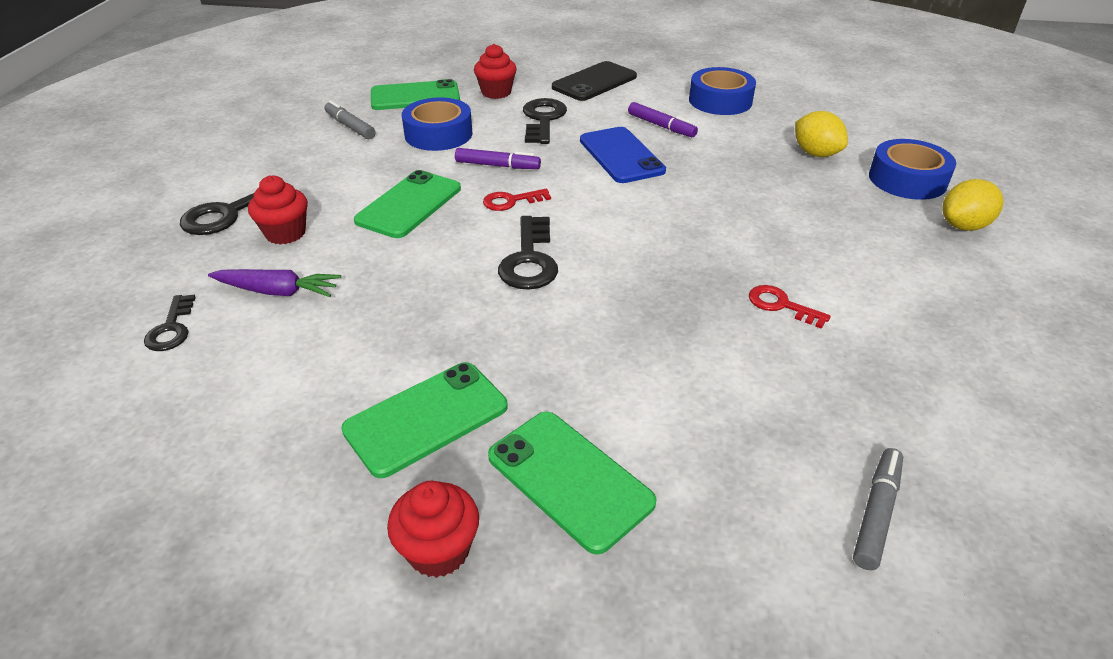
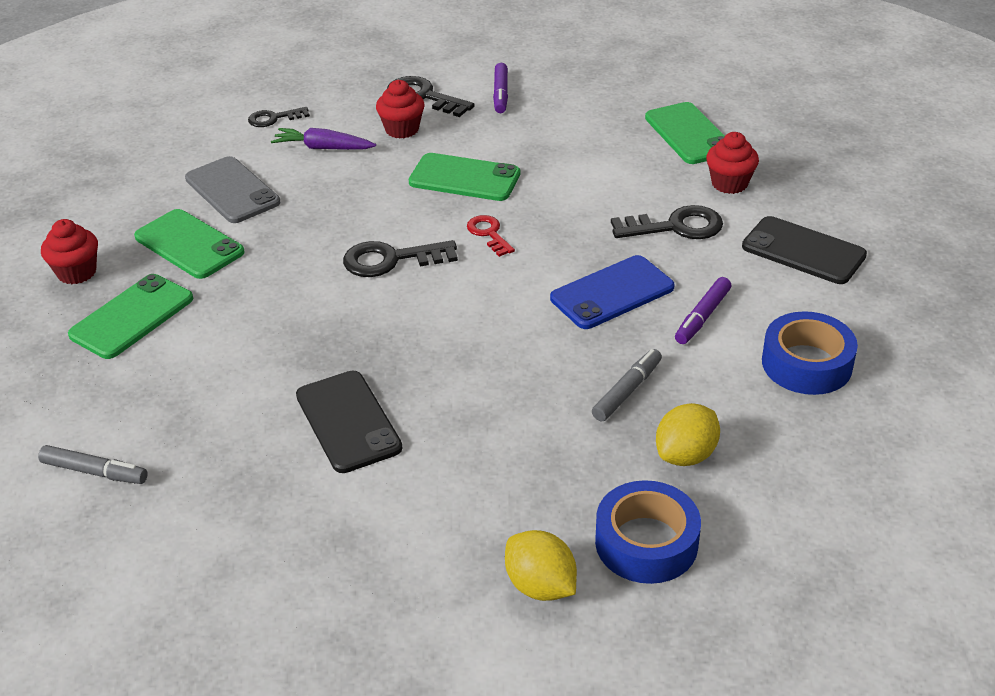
camera: 80 degrees right, 0 degrees up
purple carrot [208,269,341,297] -> purple carrot turned 105 degrees clockwise [271,128,376,150]
grey marker [324,100,375,139] -> grey marker moved to [592,349,662,421]
blue tape [402,97,472,151] -> none
purple marker [455,148,541,169] -> purple marker moved to [493,63,508,113]
red key [749,285,831,329] -> black phone [296,371,402,473]
none -> grey phone [185,156,280,223]

